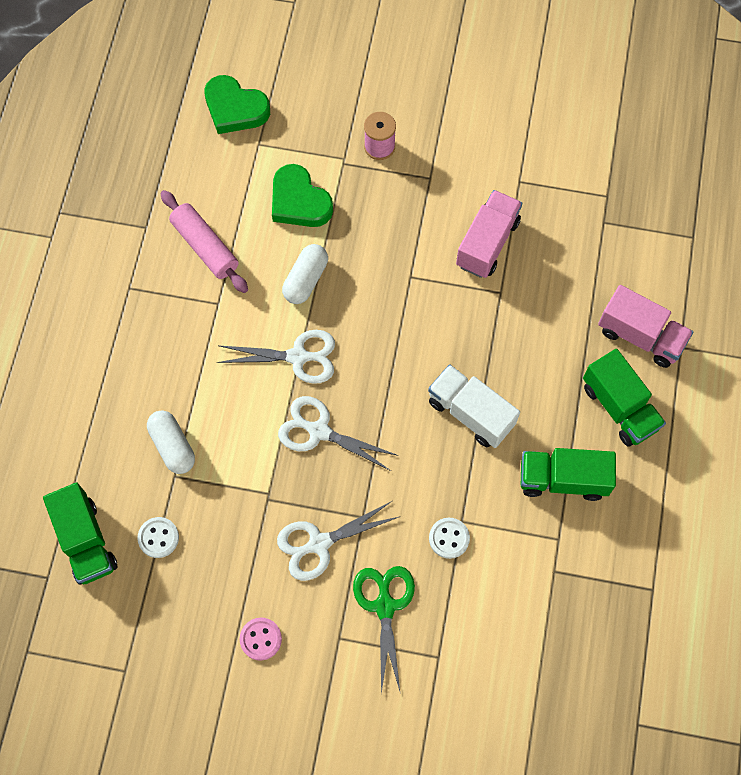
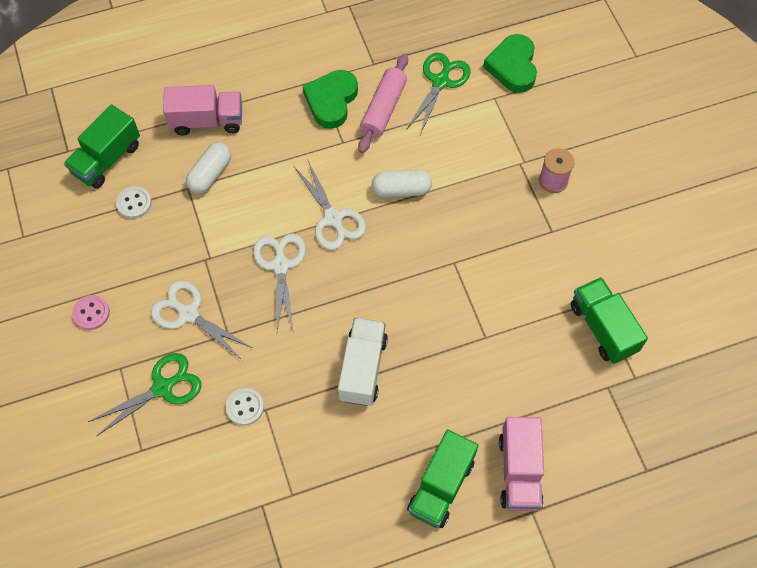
camera: 60 degrees right, 5 degrees down
green heart [272,164,333,227] -> green heart moved to [303,70,358,129]
pink truck [456,190,522,278] -> pink truck moved to [163,85,242,136]
green truck [521,448,616,501] -> green truck moved to [571,277,648,364]
none -> green scissors [406,53,470,135]

